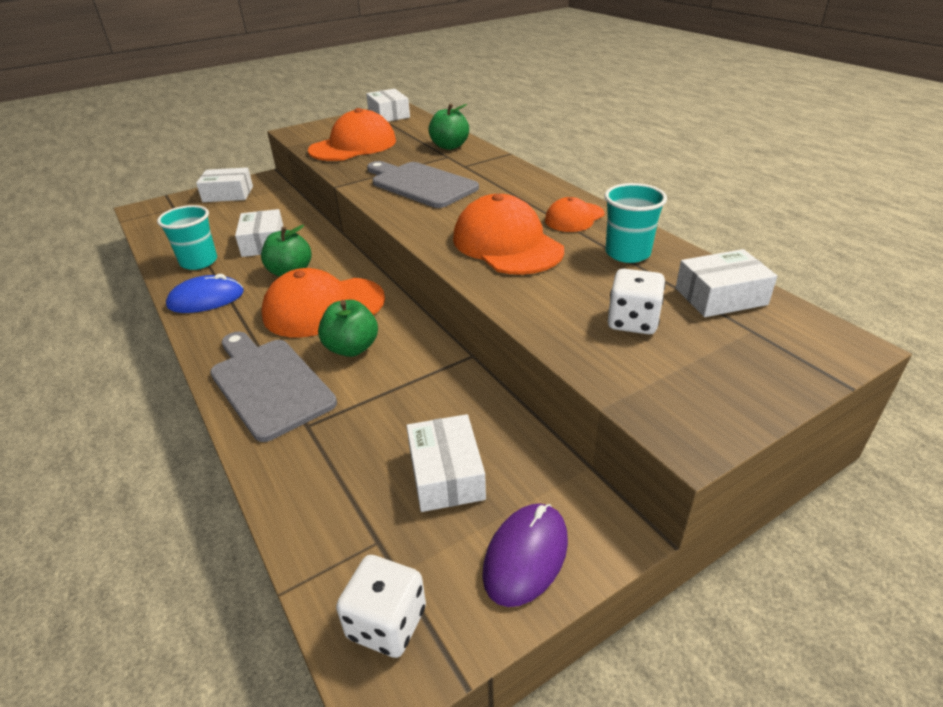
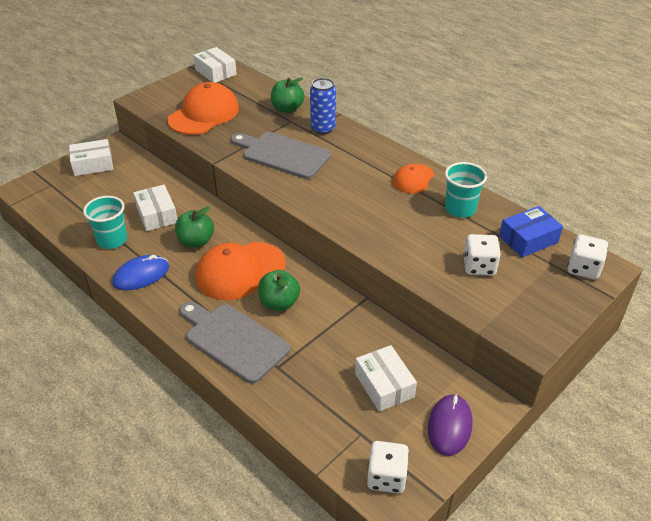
camera: 15 degrees left, 5 degrees up
orange cap [453,194,564,275] -> none
white box [676,249,777,317] -> blue box [499,206,563,258]
none -> blue can [310,78,336,135]
none -> white dice [568,234,608,280]

